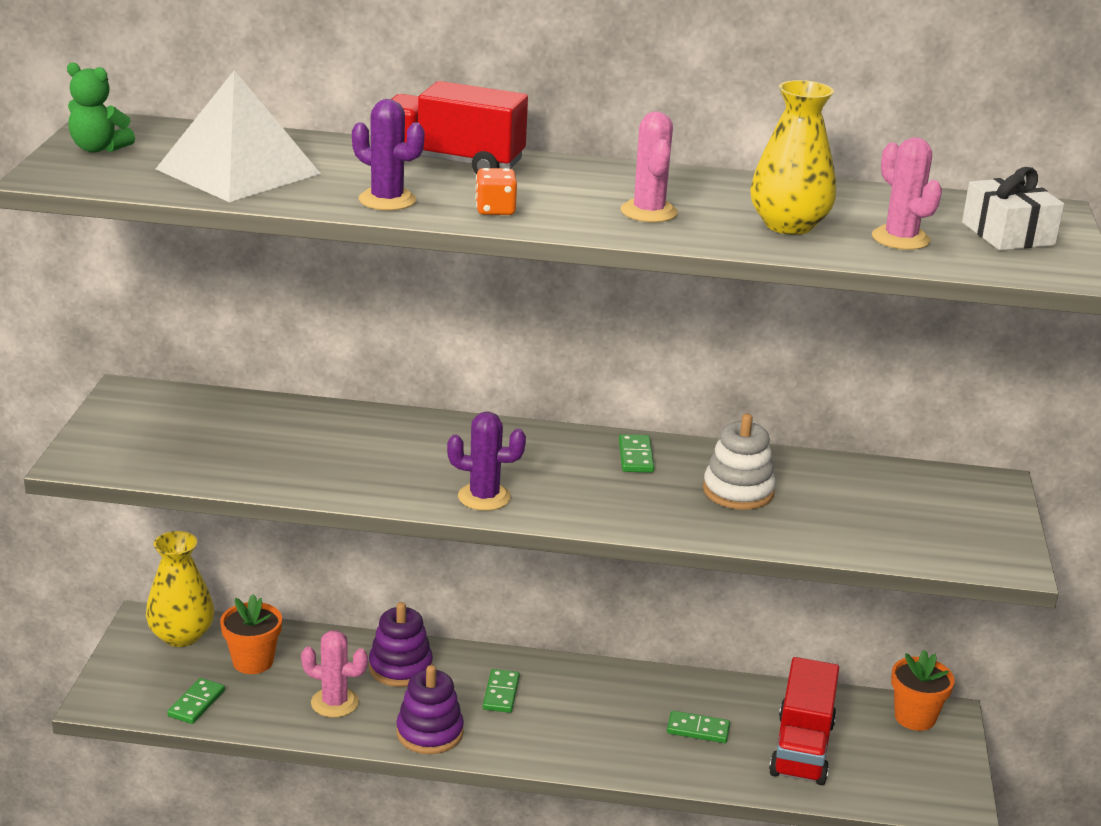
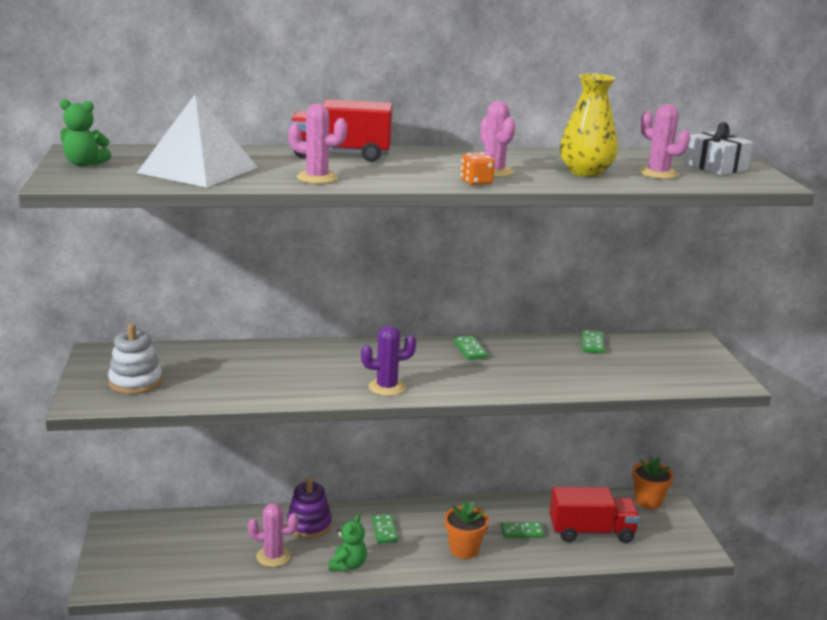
camera: 15 degrees left, 5 degrees down
yellow vase [146,531,214,647] -> none
green domino [167,678,225,724] -> green domino moved to [581,330,605,354]
orange flower pot [220,594,282,674] -> orange flower pot moved to [445,500,489,559]
purple cactus [352,99,424,211] -> pink cactus [288,104,347,184]
purple stacking toy [396,665,464,754] -> green teddy bear [329,514,367,572]
orange dice [475,168,517,215] -> orange dice moved to [461,152,495,185]
white stacking toy [703,413,776,510] -> white stacking toy moved to [108,324,163,394]
red truck [769,657,839,785] -> red truck turned 90 degrees counterclockwise [549,487,640,543]

